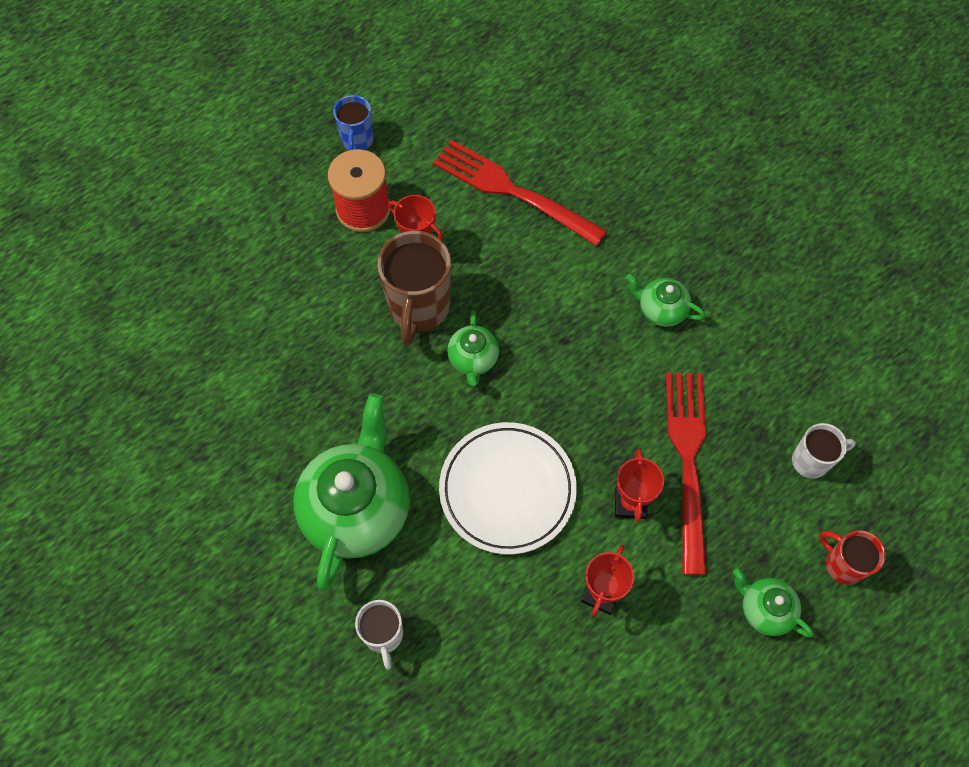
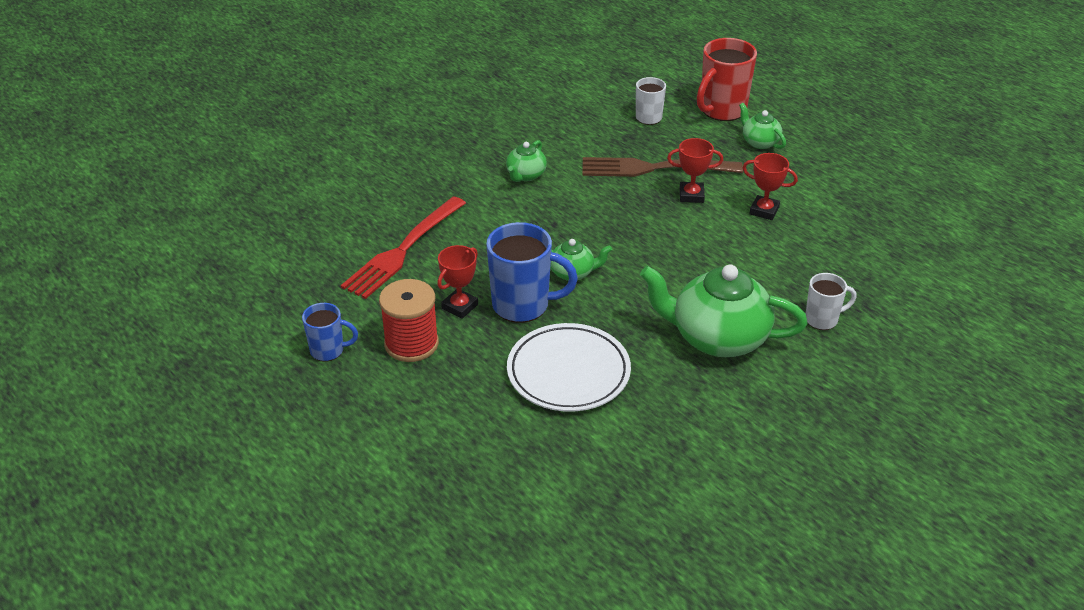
camera: 90 degrees left, 25 degrees down
brown mug [377,231,451,345] -> blue mug [486,222,578,323]
white plate [439,422,577,555] -> white plate moved to [507,323,631,412]
red fork [666,372,707,575] -> brown fork [583,157,743,177]
green teapot [733,569,813,637] -> green teapot turned 105 degrees clockwise [739,103,786,149]
red mug [819,530,886,585] -> red mug [697,38,757,121], size x1.75

